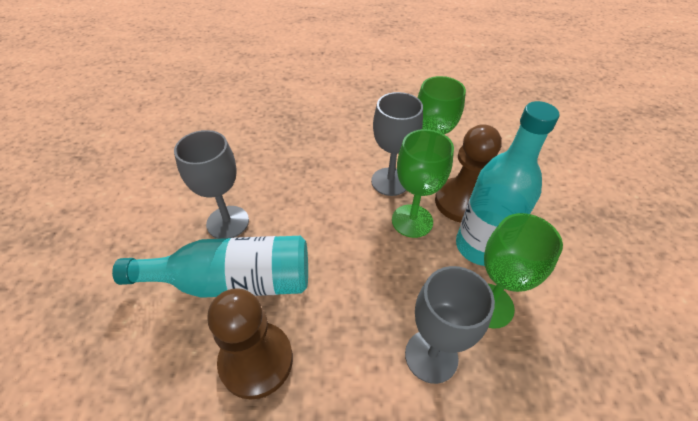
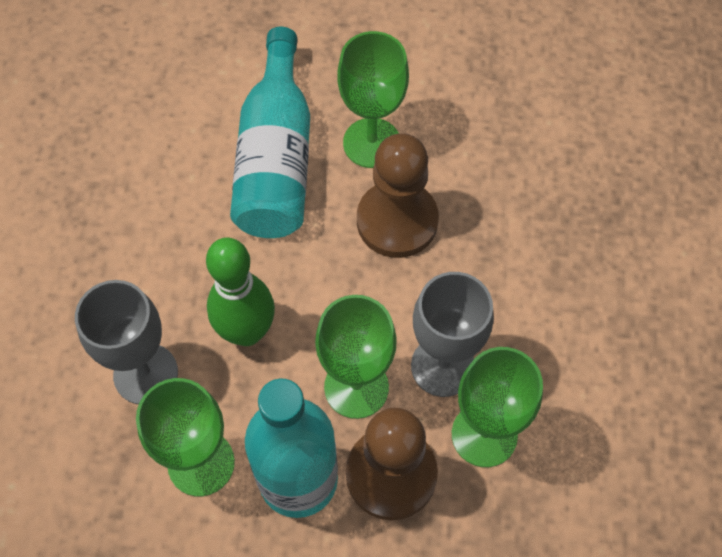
camera: 95 degrees right, 15 degrees up
grey goblet [174,130,249,239] -> green goblet [337,31,409,168]
brown pawn [207,288,293,400] -> brown pawn moved to [357,133,439,258]
none -> green bowling pin [206,238,275,346]

